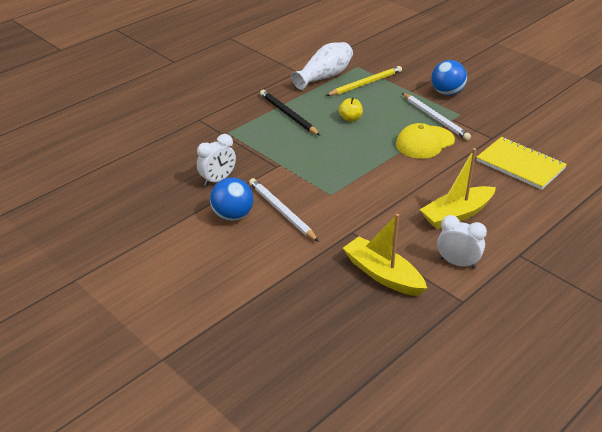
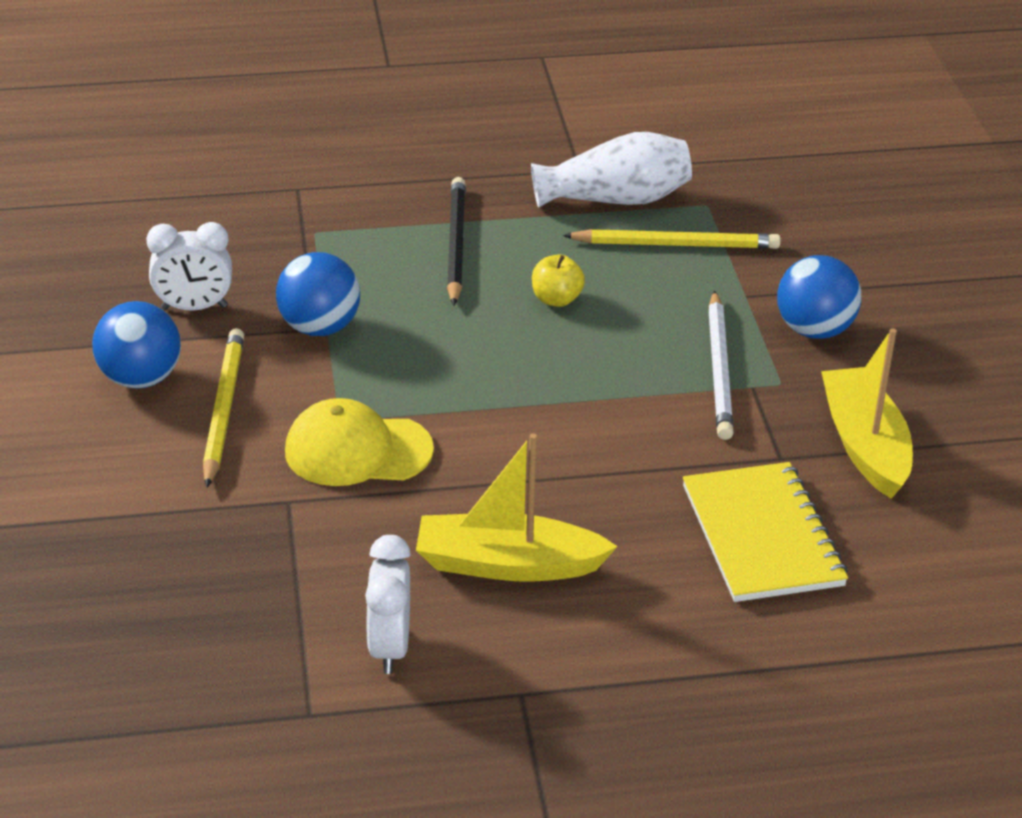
camera: 35 degrees right, 0 degrees up
white pencil [249,178,319,242] -> yellow pencil [203,328,244,487]
yellow boat [343,214,427,296] -> yellow boat moved to [821,329,913,499]
yellow cap [396,123,455,159] -> yellow cap moved to [285,398,434,486]
white clock [437,215,487,269] -> white clock turned 150 degrees counterclockwise [365,535,411,674]
none -> blue ball [276,252,360,336]

